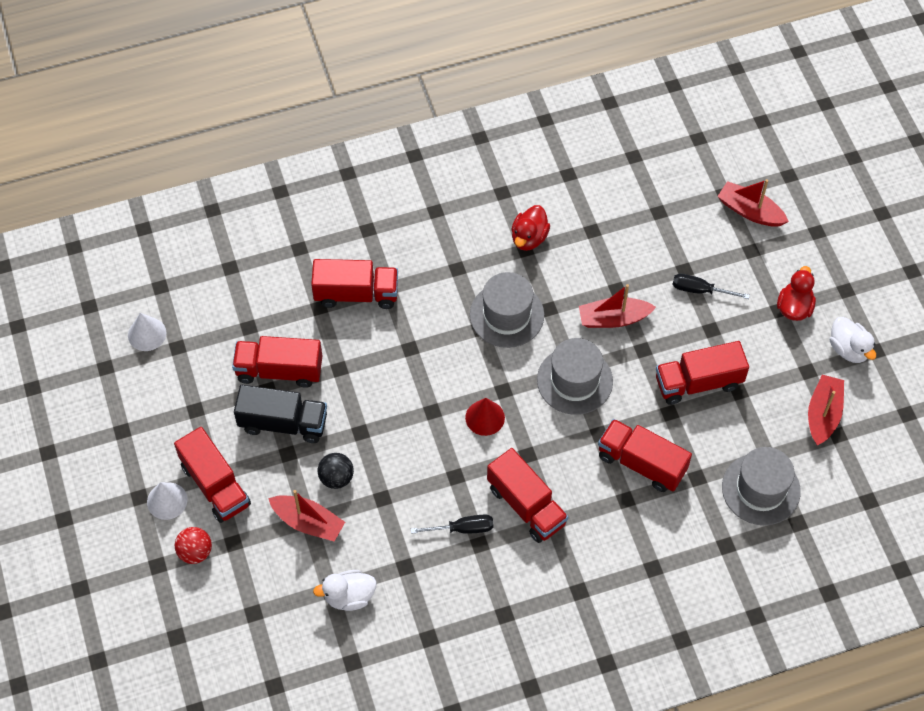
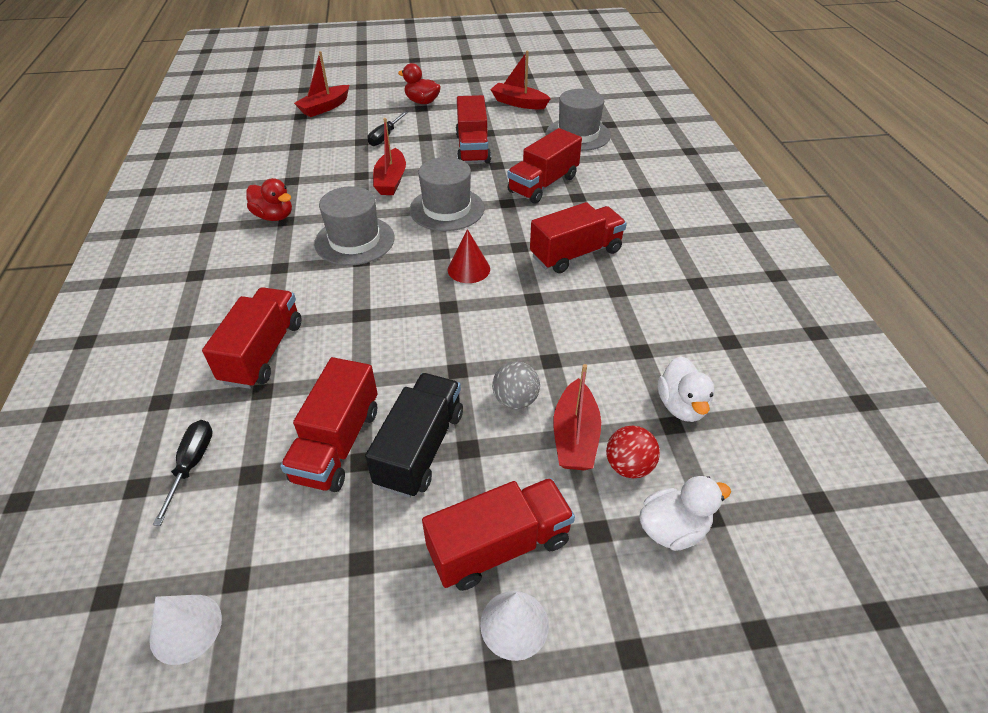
camera: 80 degrees left, 15 degrees down
red ball [175,527,212,564] -> red ball moved to [606,426,660,478]
red boat [268,490,345,541] -> red boat turned 150 degrees clockwise [553,364,601,470]
black ball [318,453,354,489] -> grey ball [492,362,540,409]
black screwdriver [411,514,494,534] -> black screwdriver moved to [153,420,213,526]
white duck [830,317,876,363] -> white duck moved to [639,476,731,551]

